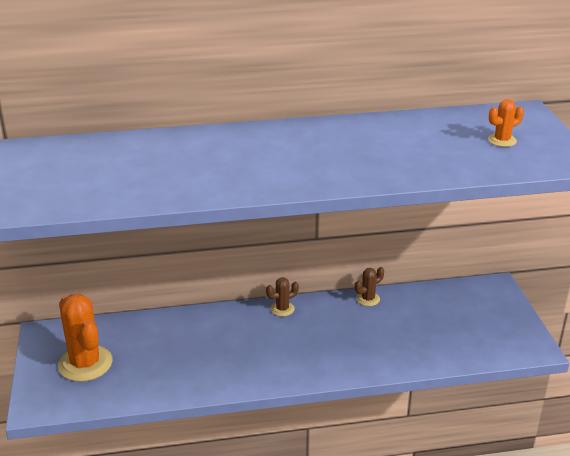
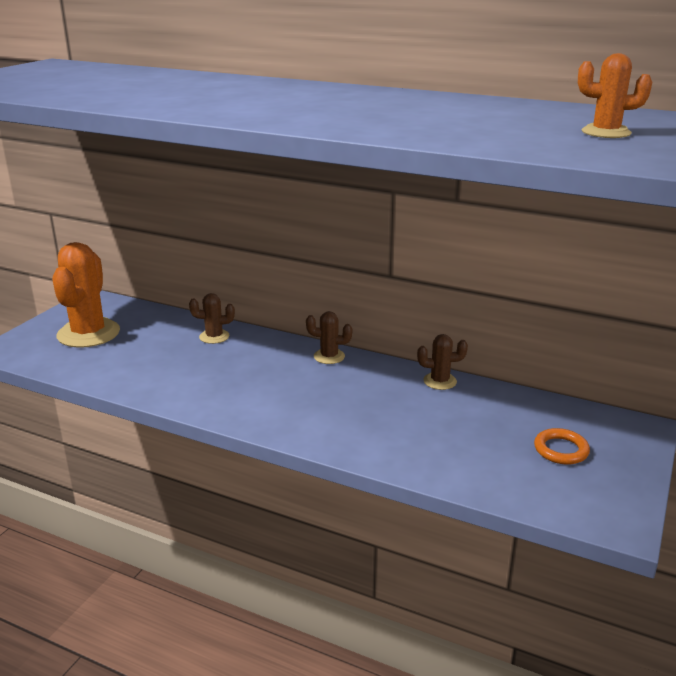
camera: 35 degrees right, 5 degrees down
none -> brown cactus [189,293,235,344]
none -> orange ring [534,428,590,464]

